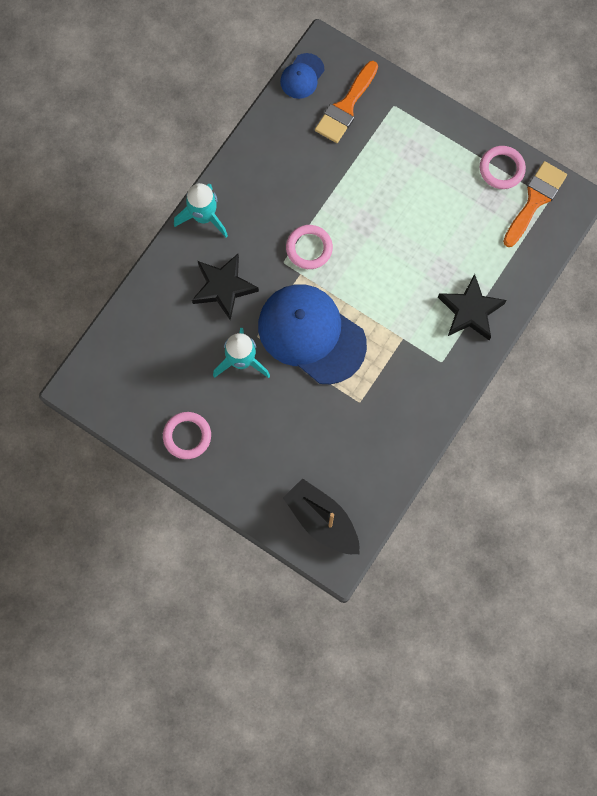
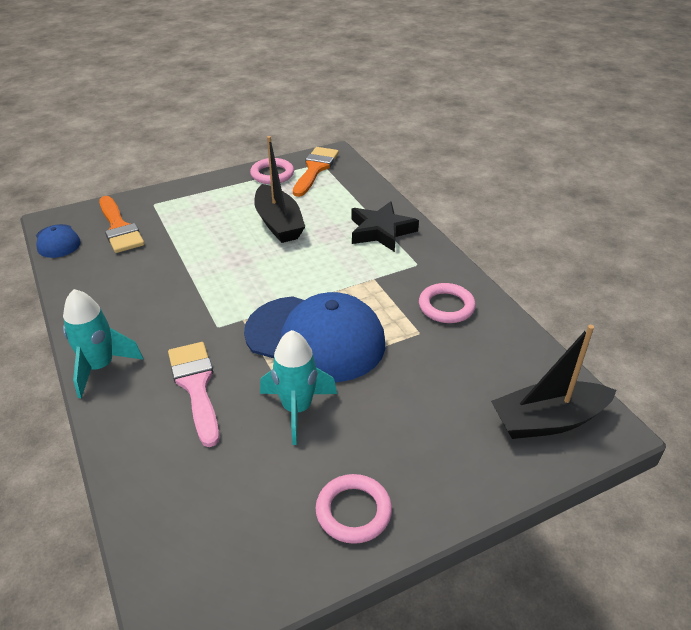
camera: 60 degrees left, 35 degrees down
black star [192,254,259,320] -> pink brush [168,342,219,447]
blue cap [258,284,367,384] -> blue cap turned 135 degrees counterclockwise [244,292,385,382]
pink ring [286,225,333,269] -> pink ring moved to [419,283,476,323]
orange brush [503,161,567,247] -> orange brush turned 45 degrees clockwise [293,147,339,197]
none -> black boat [254,136,305,243]

